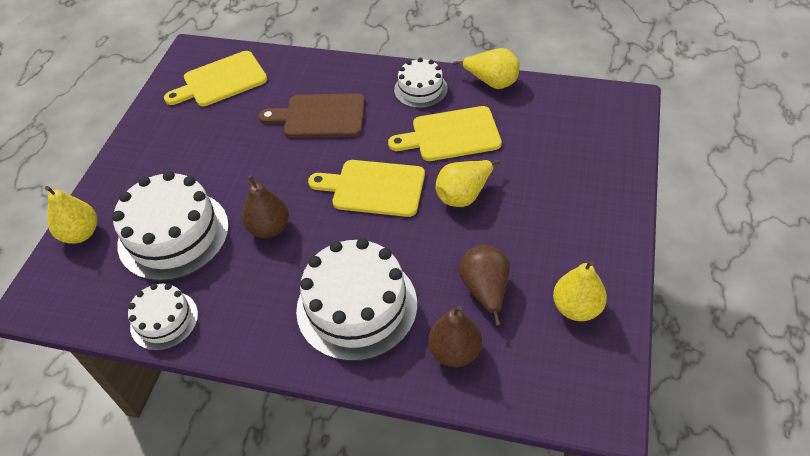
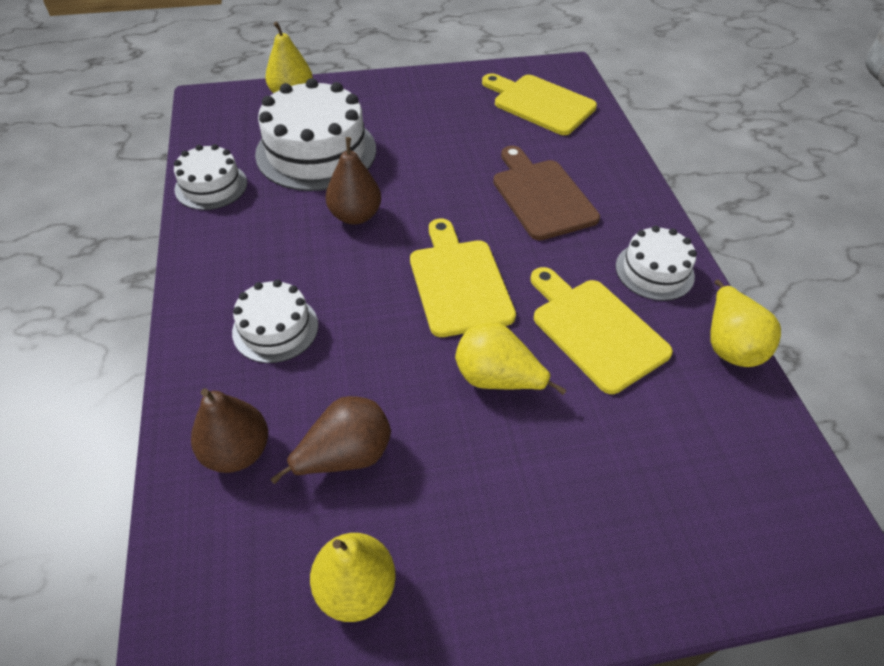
camera: 60 degrees right, 0 degrees up
white cake [296,238,417,361] -> white cake [232,280,318,363], size x0.56

